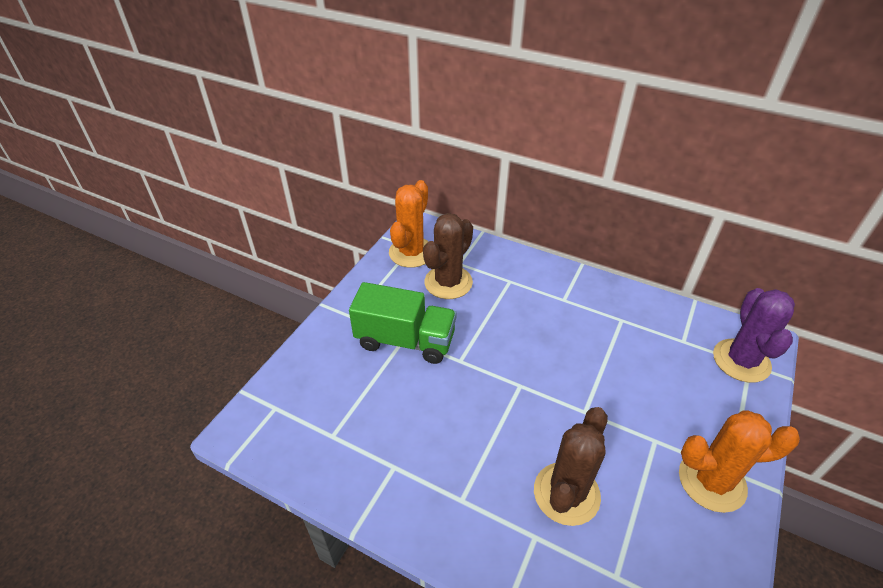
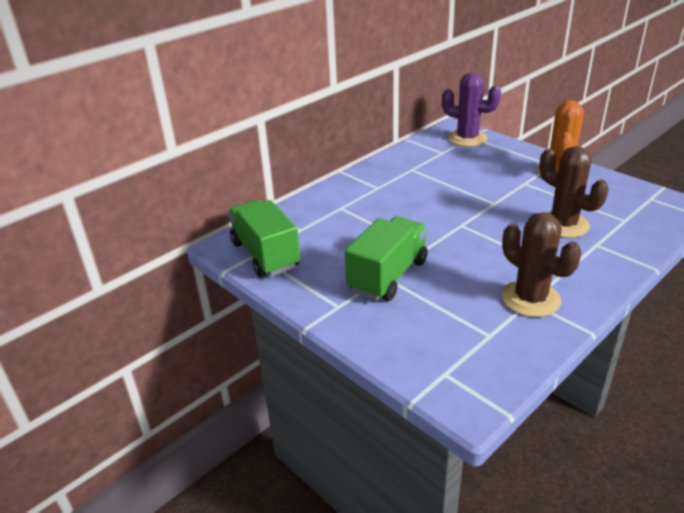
camera: 70 degrees left, 10 degrees down
orange cactus [389,180,429,268] -> green truck [228,200,300,277]
brown cactus [423,213,473,299] -> brown cactus moved to [502,212,581,317]

